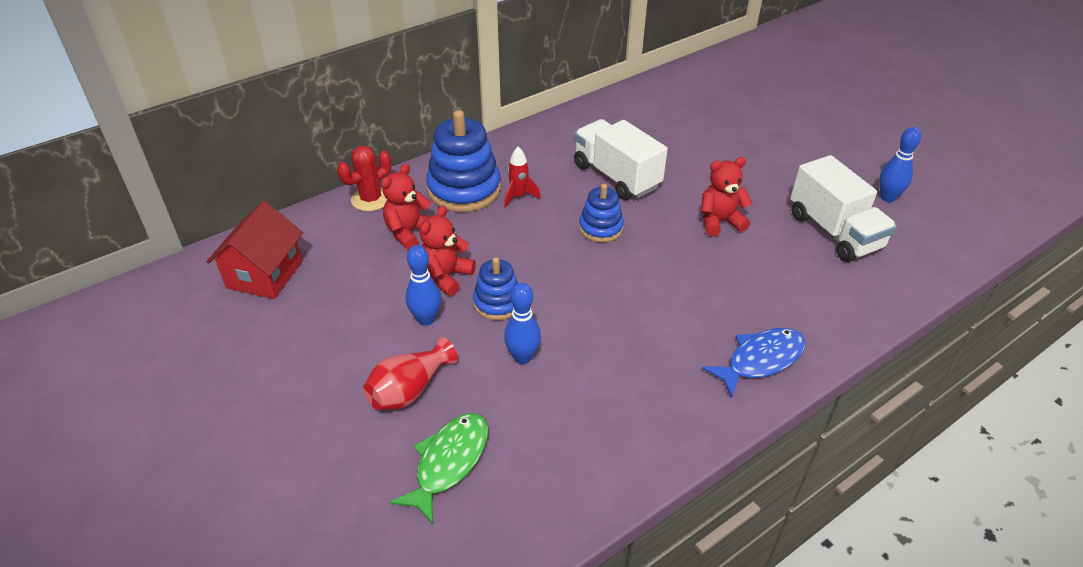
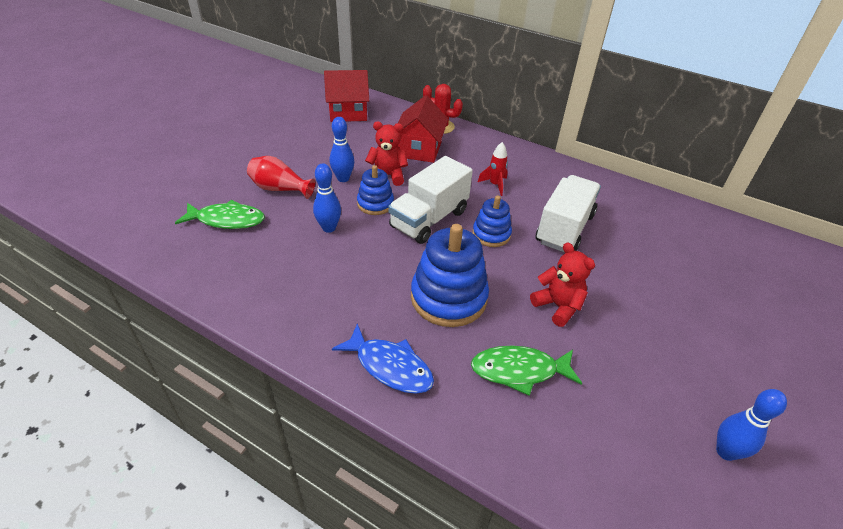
camera: 65 degrees right, 0 degrees up
red teddy bear [381,164,431,250] -> red house [398,95,448,163]
blue stacking toy [426,110,501,212] -> blue stacking toy moved to [411,224,489,327]
white truck [790,155,897,262] -> white truck moved to [388,156,473,244]
none -> green fish [471,345,582,396]

